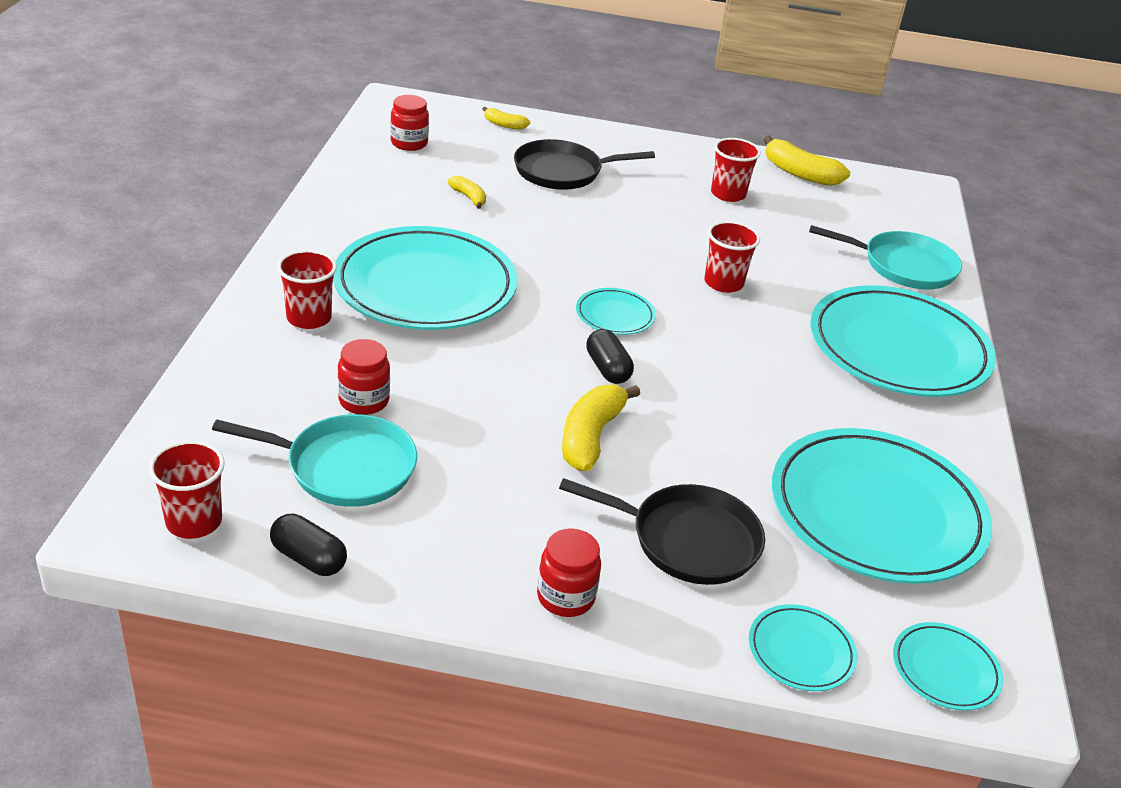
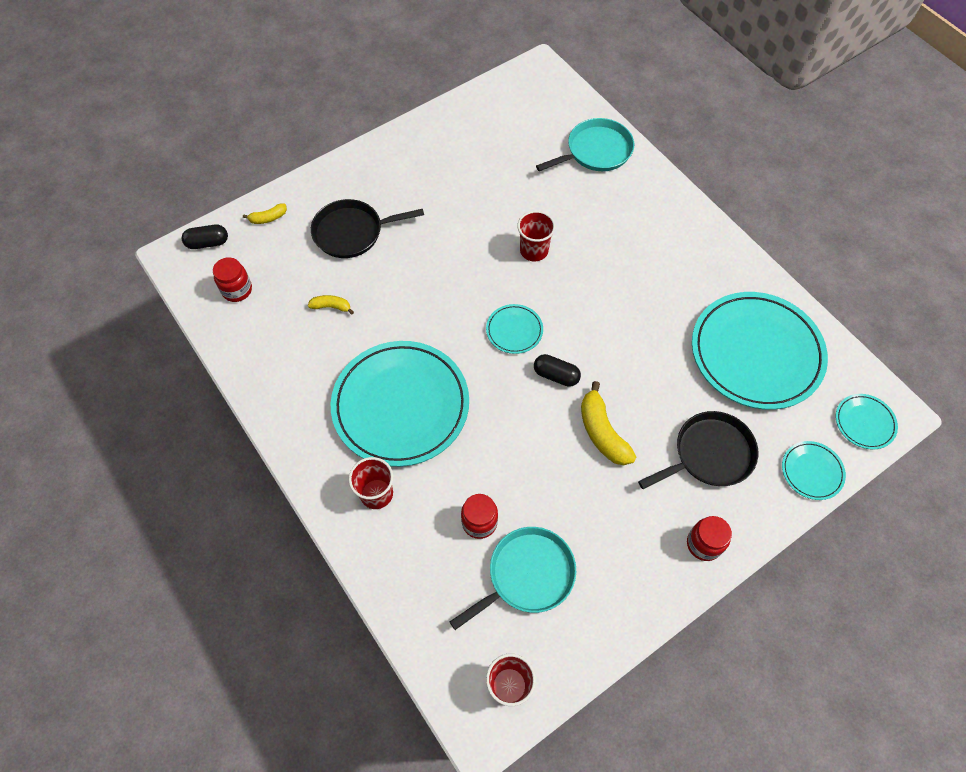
camera: 40 degrees left, 25 degrees up
black capsule [270,514,347,576] -> black capsule moved to [182,224,228,249]
black pan [514,139,655,190] -> black pan turned 45 degrees clockwise [311,199,424,258]
red cup [711,138,761,202] -> none
yellow banana [764,136,850,186] -> none
turquoise plate [810,285,996,397] -> none

